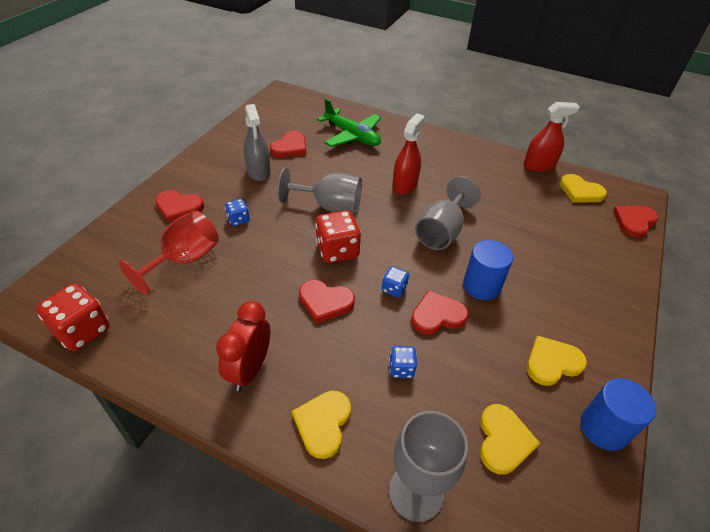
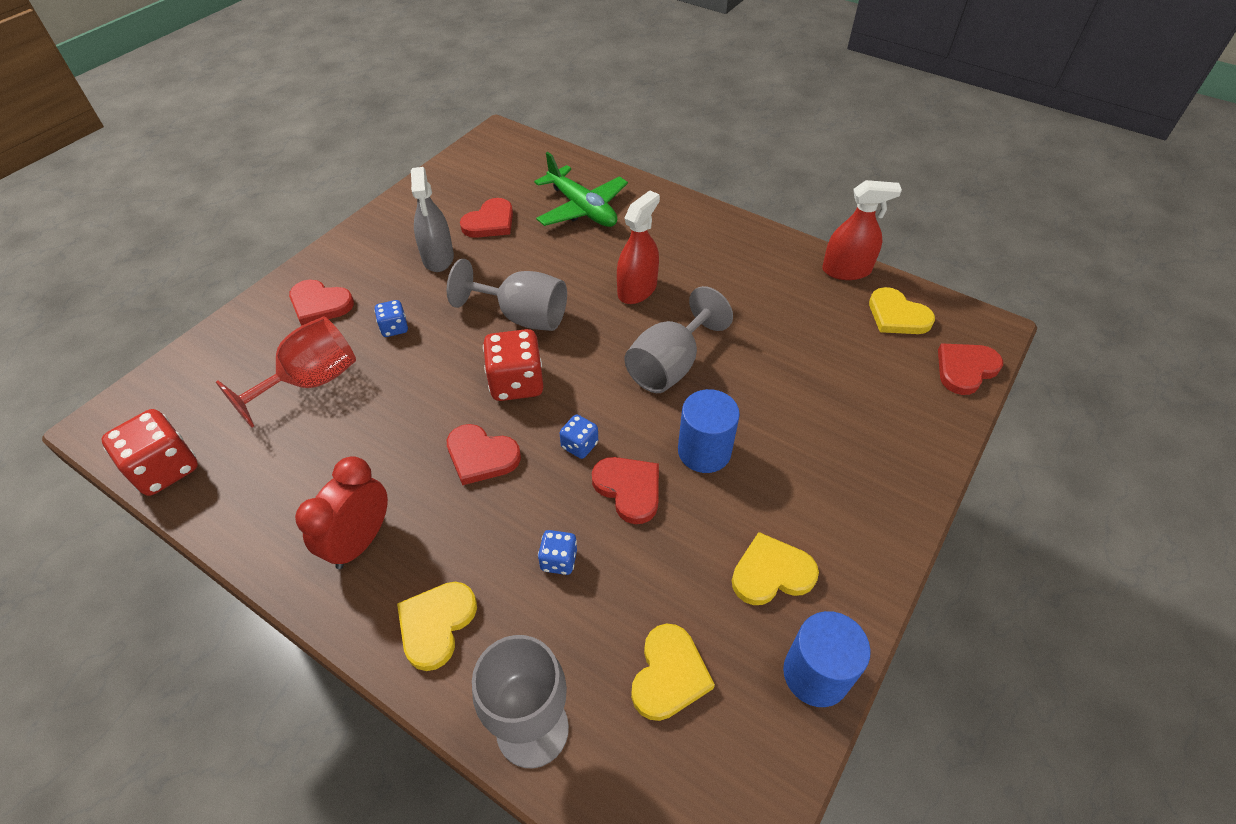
camera: 10 degrees right, 5 degrees up
red heart [411,290,468,334] -> red heart turned 60 degrees clockwise [592,457,659,524]

